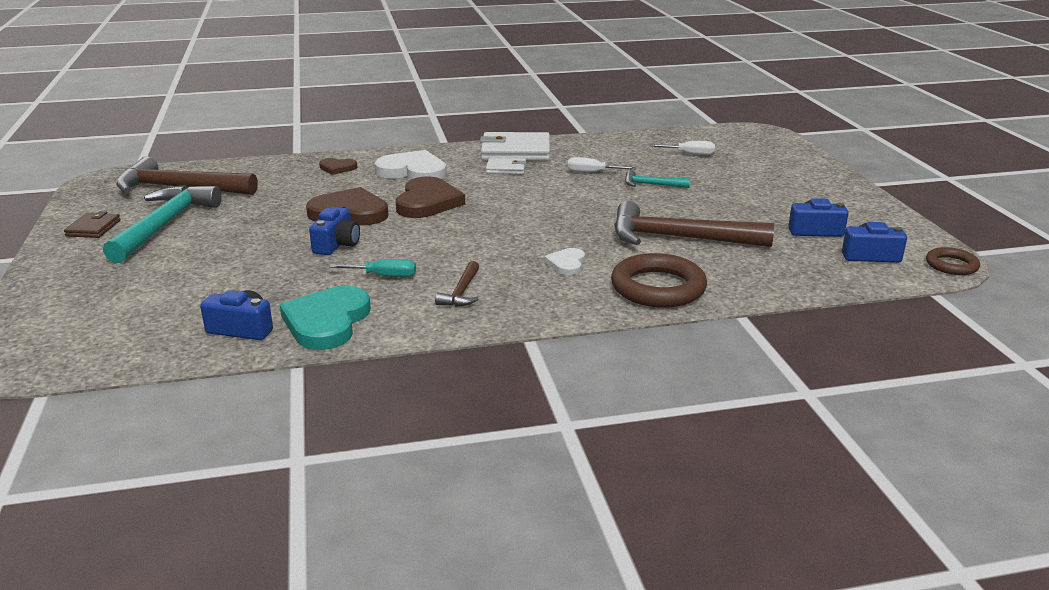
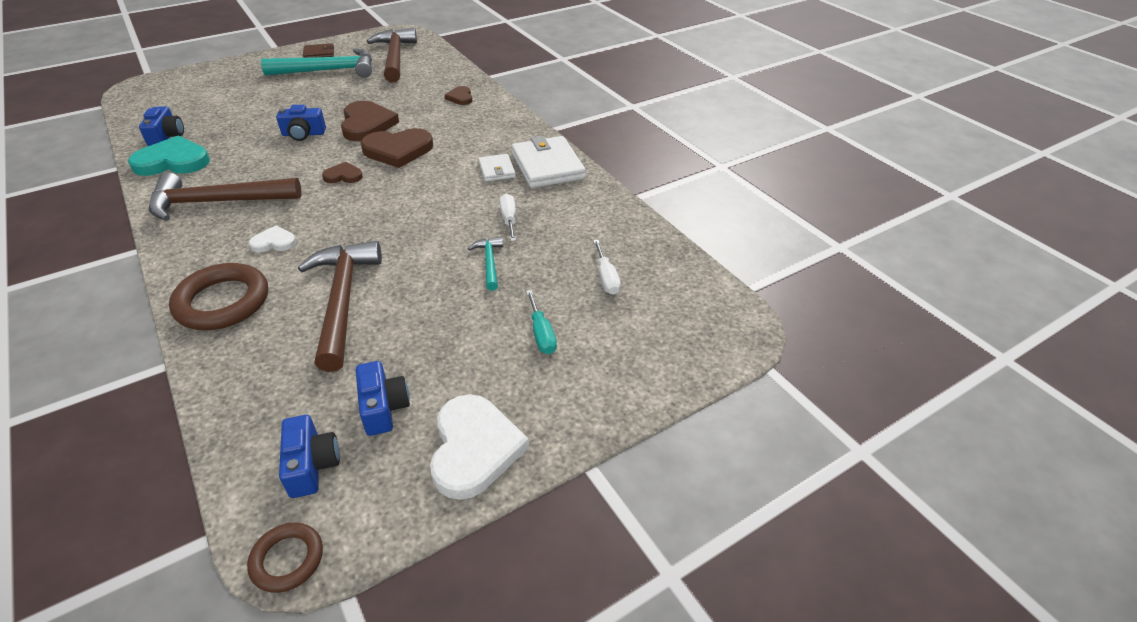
camera: 70 degrees right, 15 degrees up
turquoise screwdriver [329,259,416,277] -> turquoise screwdriver moved to [526,290,557,354]
white heart [375,150,447,180] -> white heart moved to [430,394,529,500]
brown hammer [435,261,479,307] -> brown hammer [149,172,301,221], size x2.12
none -> brown heart [322,162,363,183]

